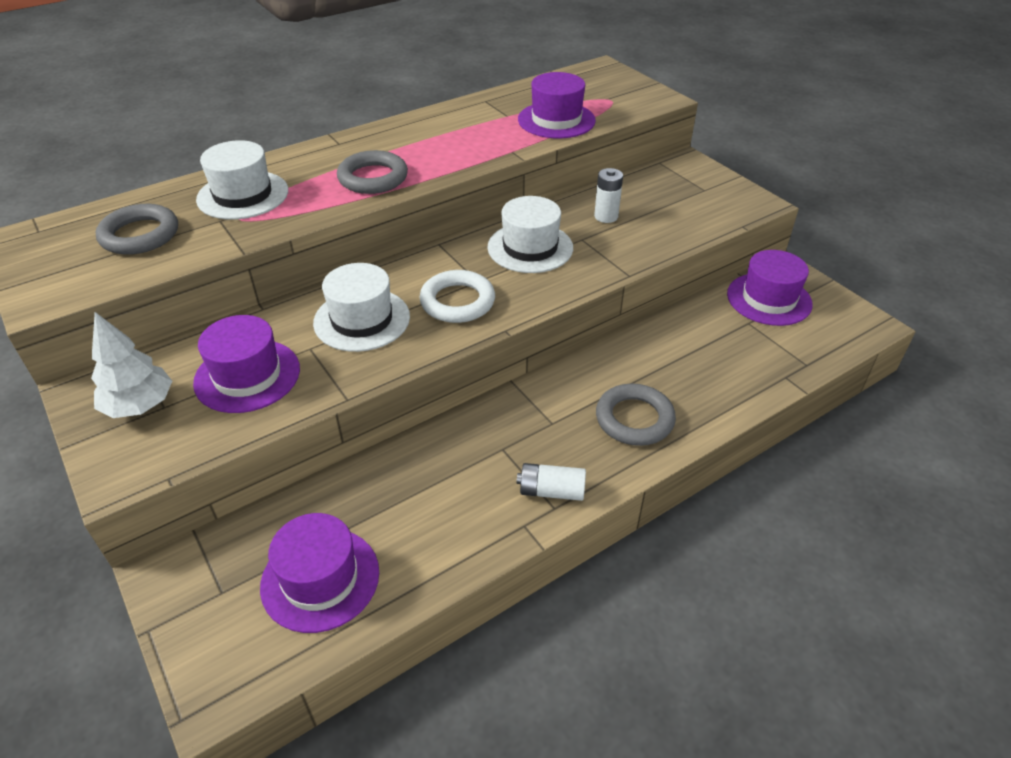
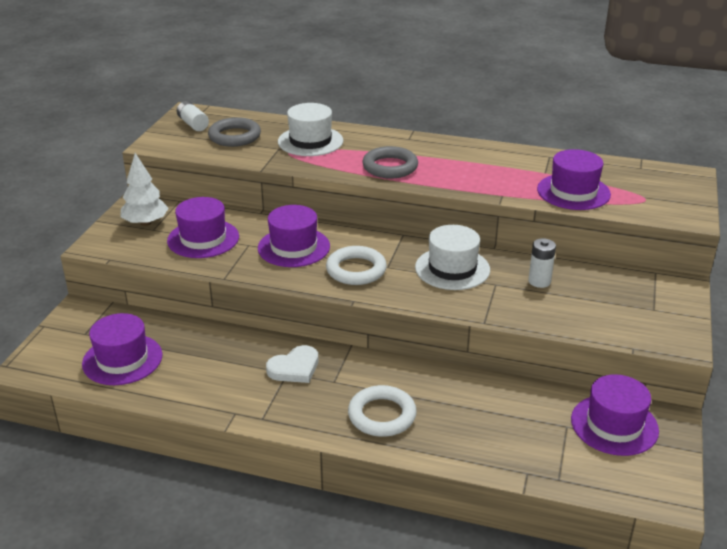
camera: 50 degrees right, 10 degrees down
white hat [313,263,410,352] -> purple hat [258,205,330,267]
white battery [517,463,586,501] -> white battery moved to [177,101,209,131]
grey ring [596,384,676,446] -> white ring [348,385,417,437]
none -> white heart [266,345,318,383]

